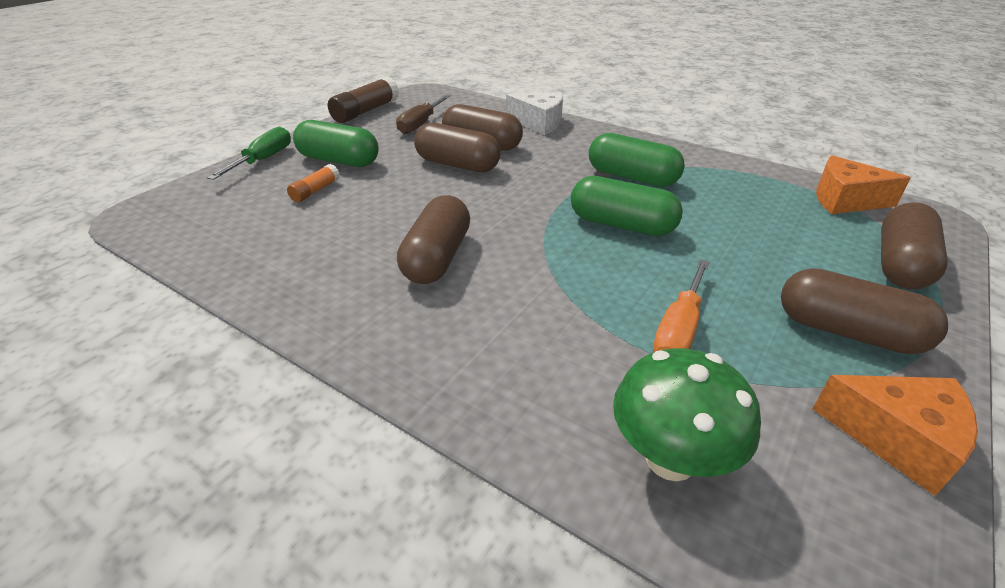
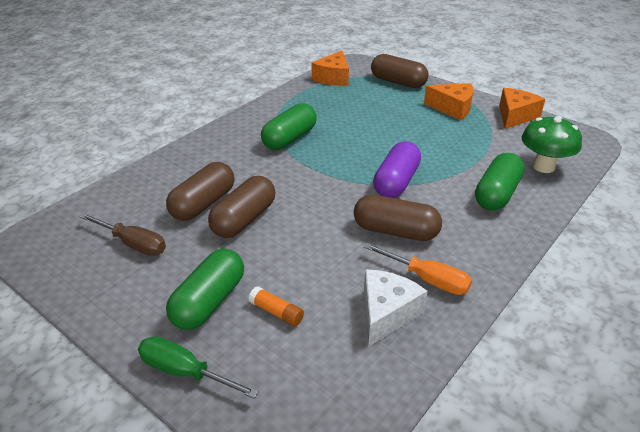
camera: 85 degrees left, 0 degrees up
brown glue stick [328,76,399,123] -> none
white cheese [506,92,563,135] -> white cheese moved to [364,269,428,347]
green capsule [571,176,683,236] -> green capsule moved to [475,153,525,211]
orange screwdriver [653,260,710,352] -> orange screwdriver moved to [364,243,472,295]
brown capsule [781,268,948,354] -> orange cheese [424,83,473,121]
none -> purple capsule [373,141,421,198]

